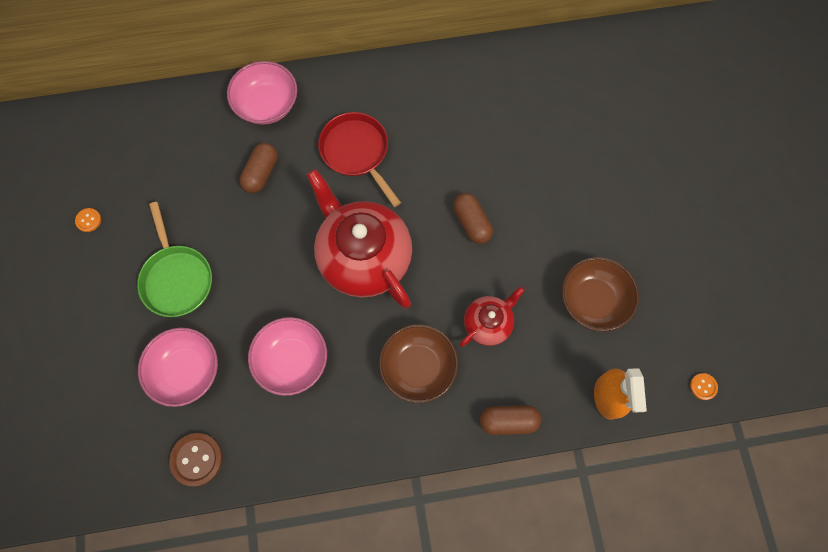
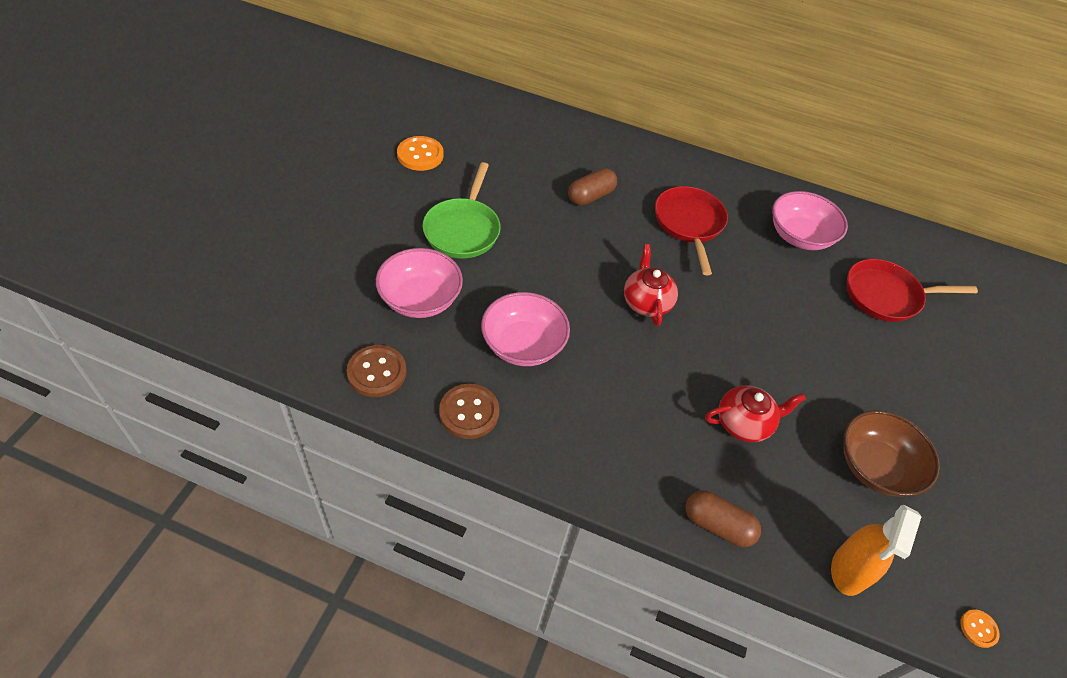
camera: 25 degrees right, 20 degrees down
orange button [75,208,101,232] -> orange button [397,136,444,171], size x1.88
pink bowl [227,61,297,125] -> pink bowl moved to [772,191,848,250]
red teapot [307,169,413,308] -> red teapot [624,244,678,326], size x0.51
brown bowl [379,324,458,403] -> none
brown capsule [453,193,493,244] -> none
none -> brown button [439,384,499,439]
none -> red pan [846,259,978,322]

